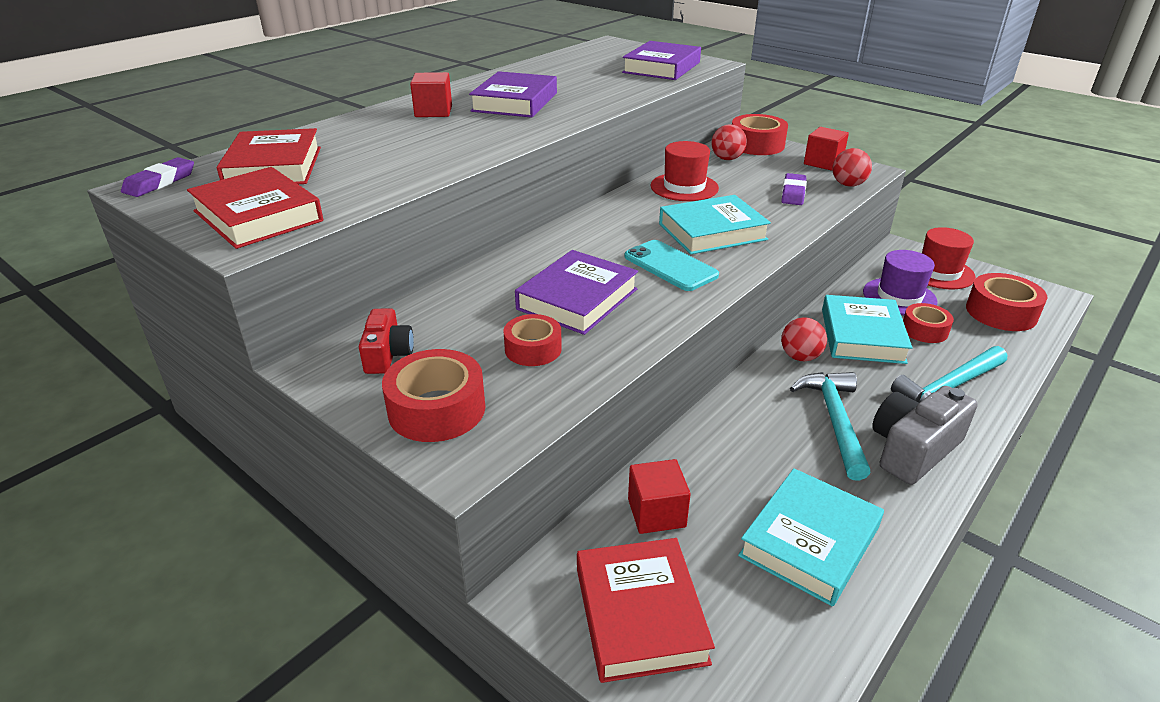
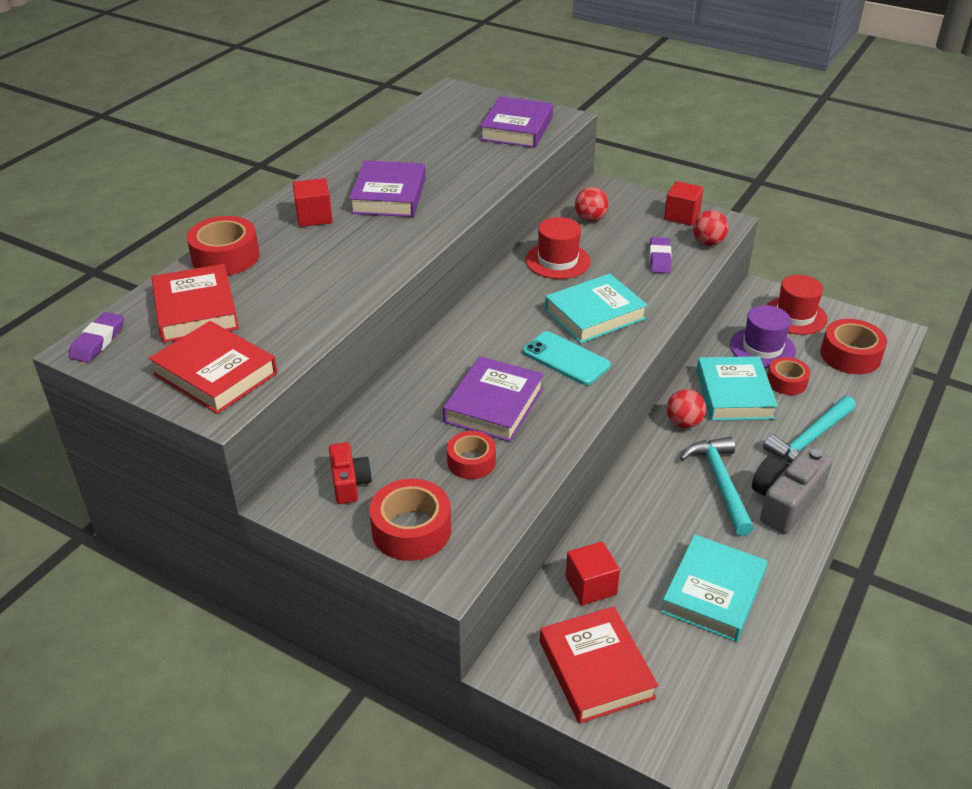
camera: 10 degrees left, 5 degrees up
red tape [732,114,788,155] -> red tape moved to [187,216,259,275]

